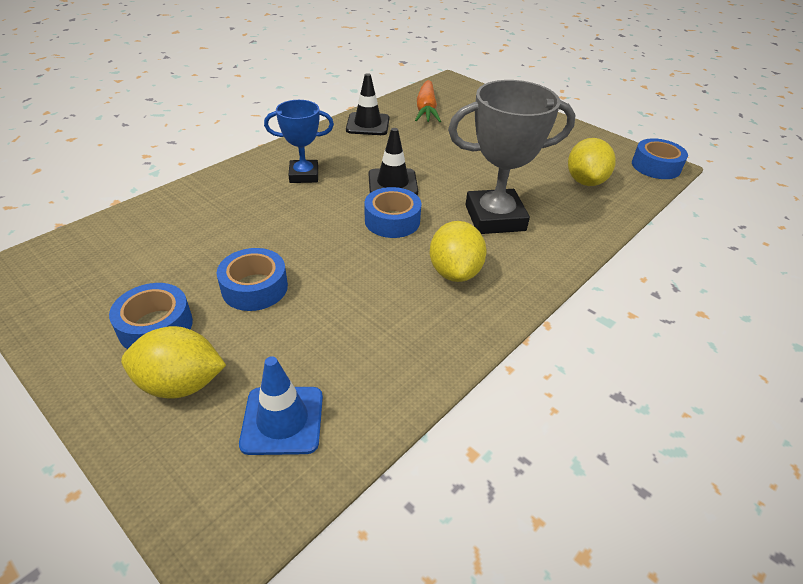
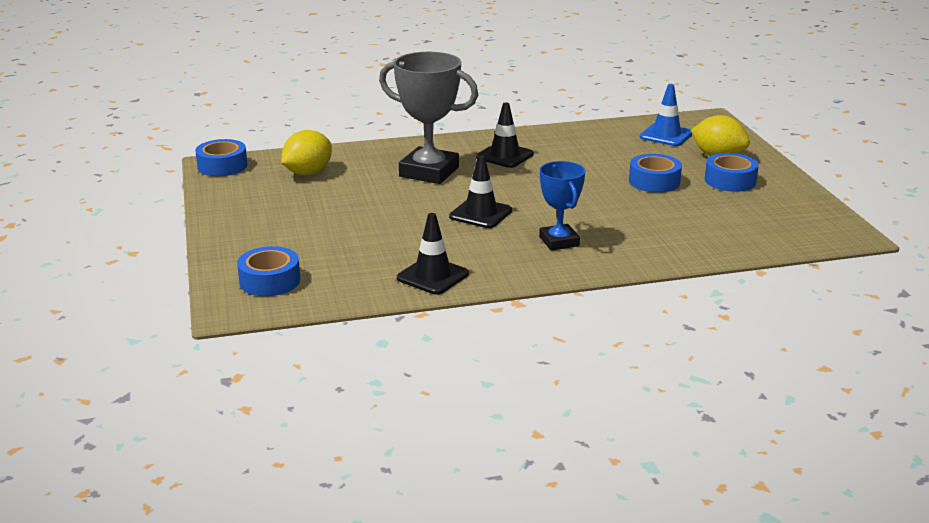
camera: 145 degrees left, 15 degrees down
blue trophy [264,100,334,183] -> blue trophy turned 45 degrees clockwise [539,161,585,251]
blue tape [364,187,421,238] -> blue tape moved to [237,246,300,296]
orange carrot [415,80,441,122] -> none
yellow lemon [429,221,487,282] -> black traffic cone [476,103,534,168]

